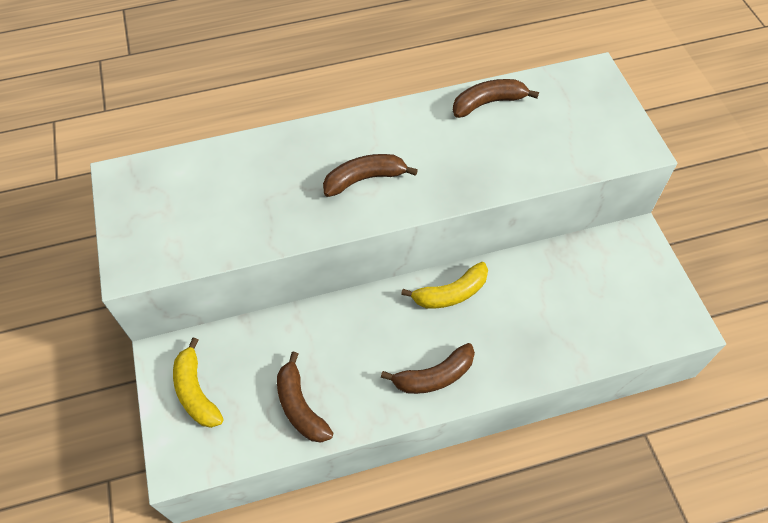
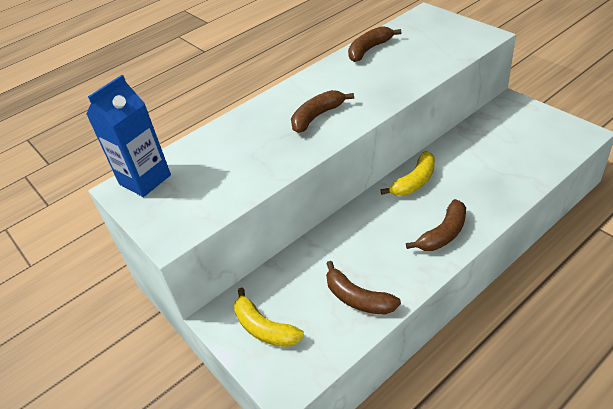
camera: 20 degrees left, 15 degrees down
none -> blue carton [86,75,171,197]

